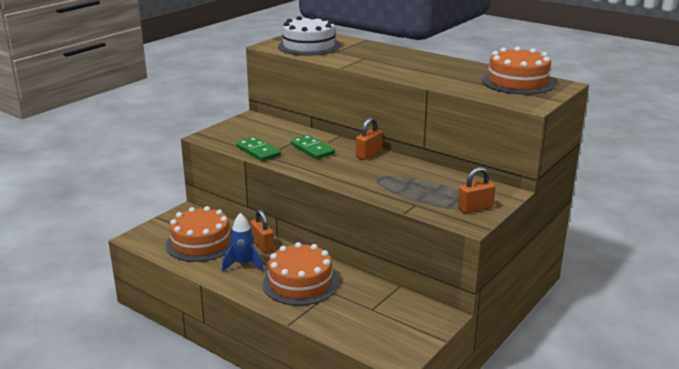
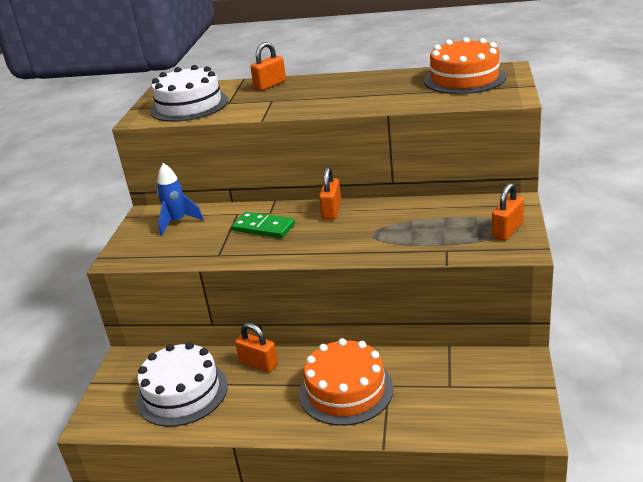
camera: 25 degrees left, 5 degrees up
orange cake [166,206,232,262] -> white cake [136,342,228,427]
blue rocket [222,213,264,272] -> blue rocket moved to [157,163,204,236]
green domino [236,137,281,161] -> none
none -> orange padlock [250,42,286,91]

